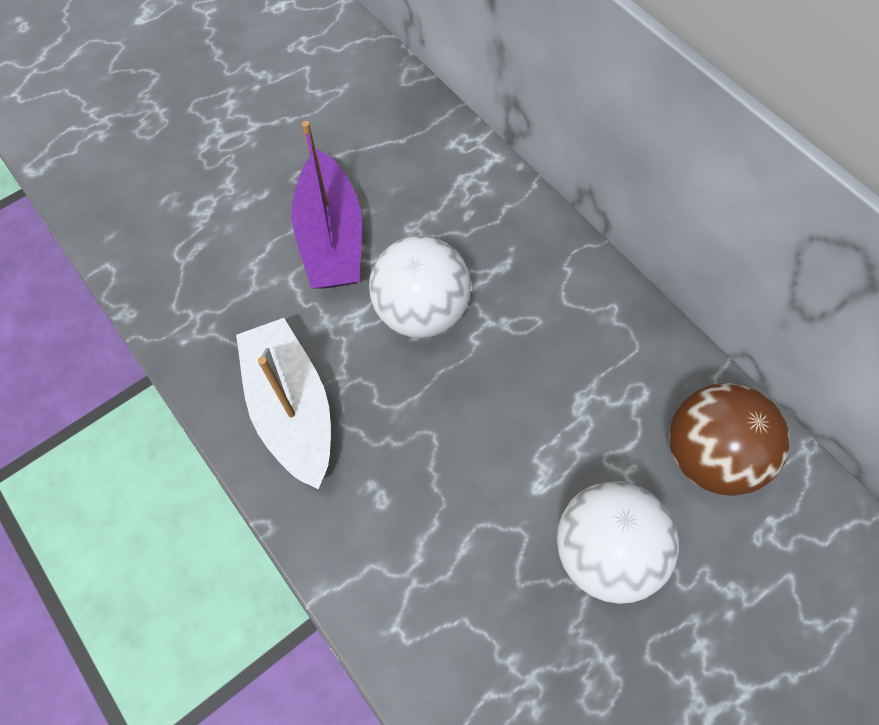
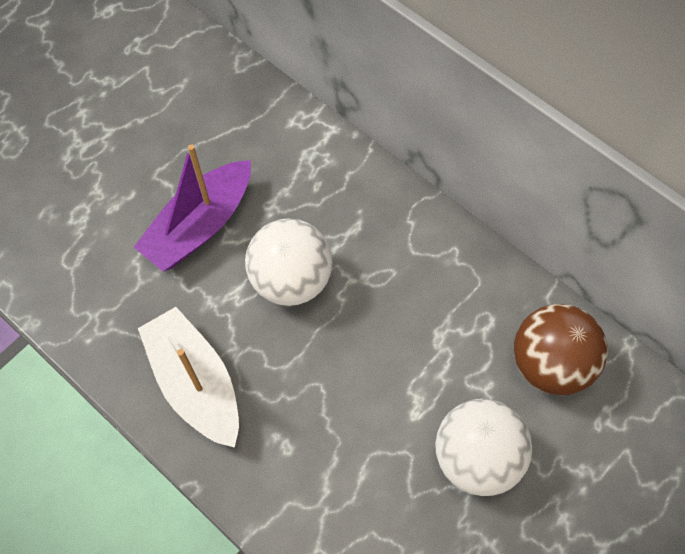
camera: 10 degrees left, 0 degrees up
purple boat [292,121,362,289] -> purple boat turned 60 degrees clockwise [134,144,251,272]

